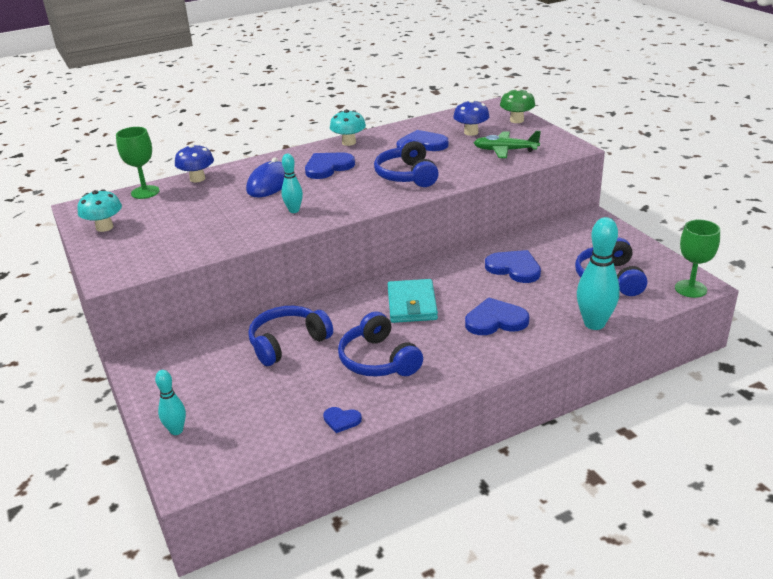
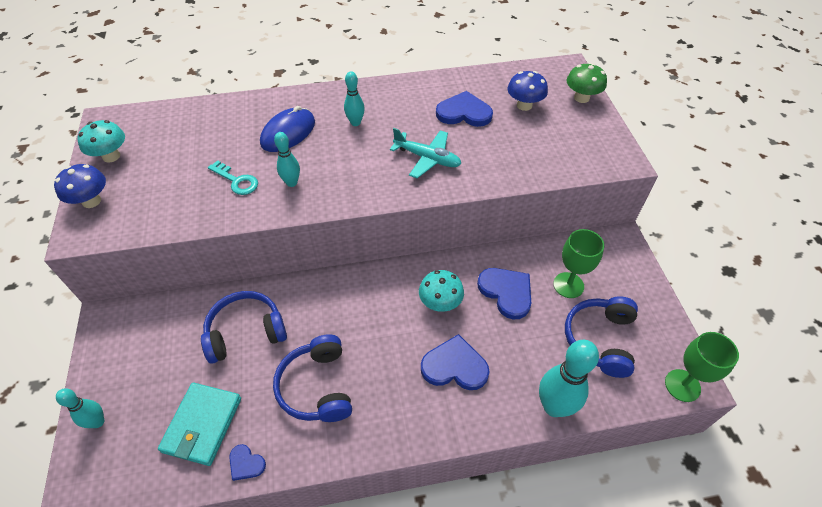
camera: 15 degrees right, 20 degrees up
green goblet [116,127,159,199] -> green goblet moved to [553,229,604,298]
blue mushroom [175,144,214,183] -> blue mushroom moved to [54,164,106,208]
blue heart [305,152,355,179] -> turquoise bowling pin [344,71,365,126]
turquoise mushroom [330,109,366,146] -> turquoise mushroom moved to [419,270,464,312]
blue headphones [374,139,439,187] -> turquoise plane [390,128,461,178]
turquoise wallet [388,279,438,323] -> turquoise wallet moved to [158,383,241,466]
green plane [474,131,541,158] -> none
none -> turquoise key [208,160,258,195]

